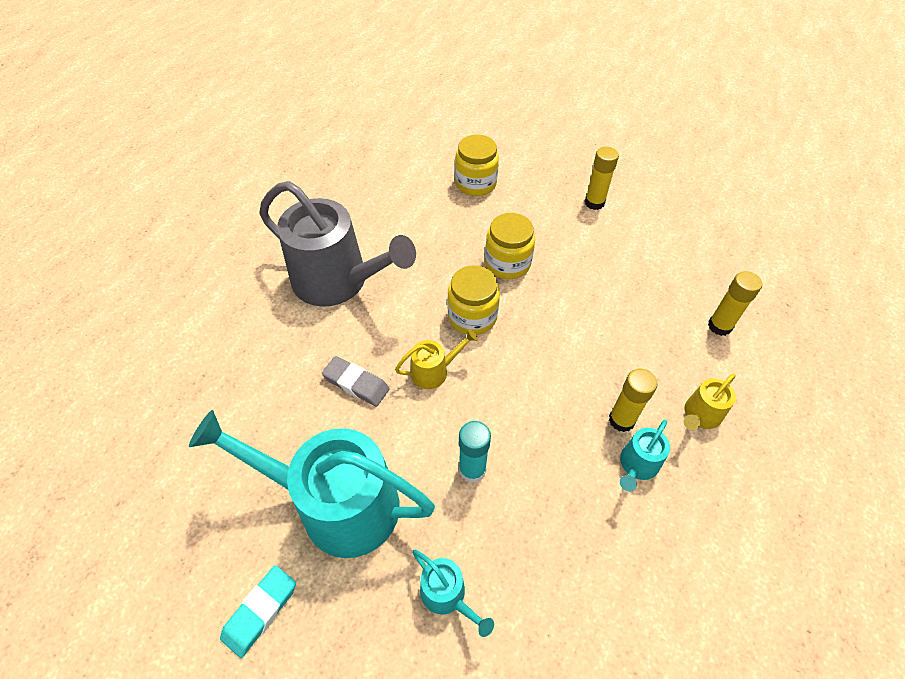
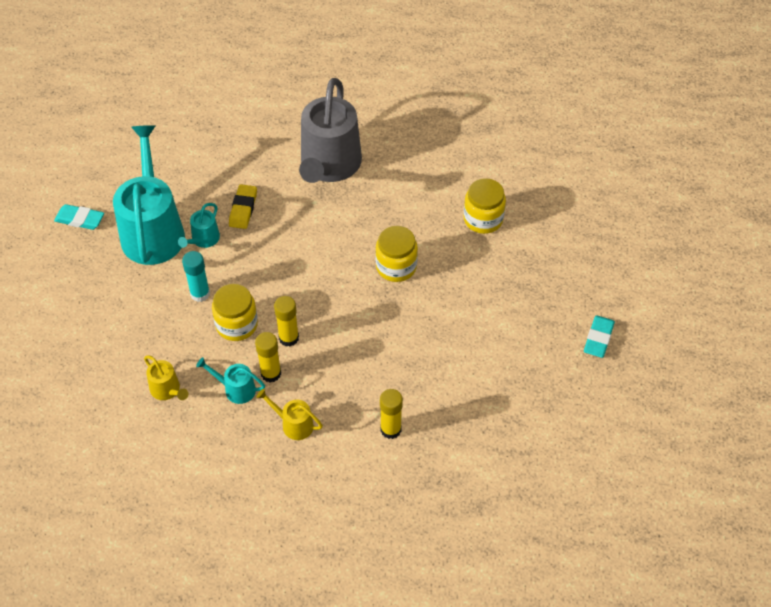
camera: 70 degrees right, 0 degrees up
grey eraser [322,356,390,406] -> yellow eraser [229,184,257,229]
yellow watering can [395,329,478,389] -> yellow watering can moved to [144,355,188,400]
turquoise watering can [412,550,494,637] -> turquoise watering can moved to [178,203,220,248]
yellow jar [447,265,500,335] -> yellow jar moved to [212,284,258,341]
yellow glue stick [585,147,619,210] -> yellow glue stick moved to [274,296,299,346]
none -> turquoise eraser [584,315,615,358]

